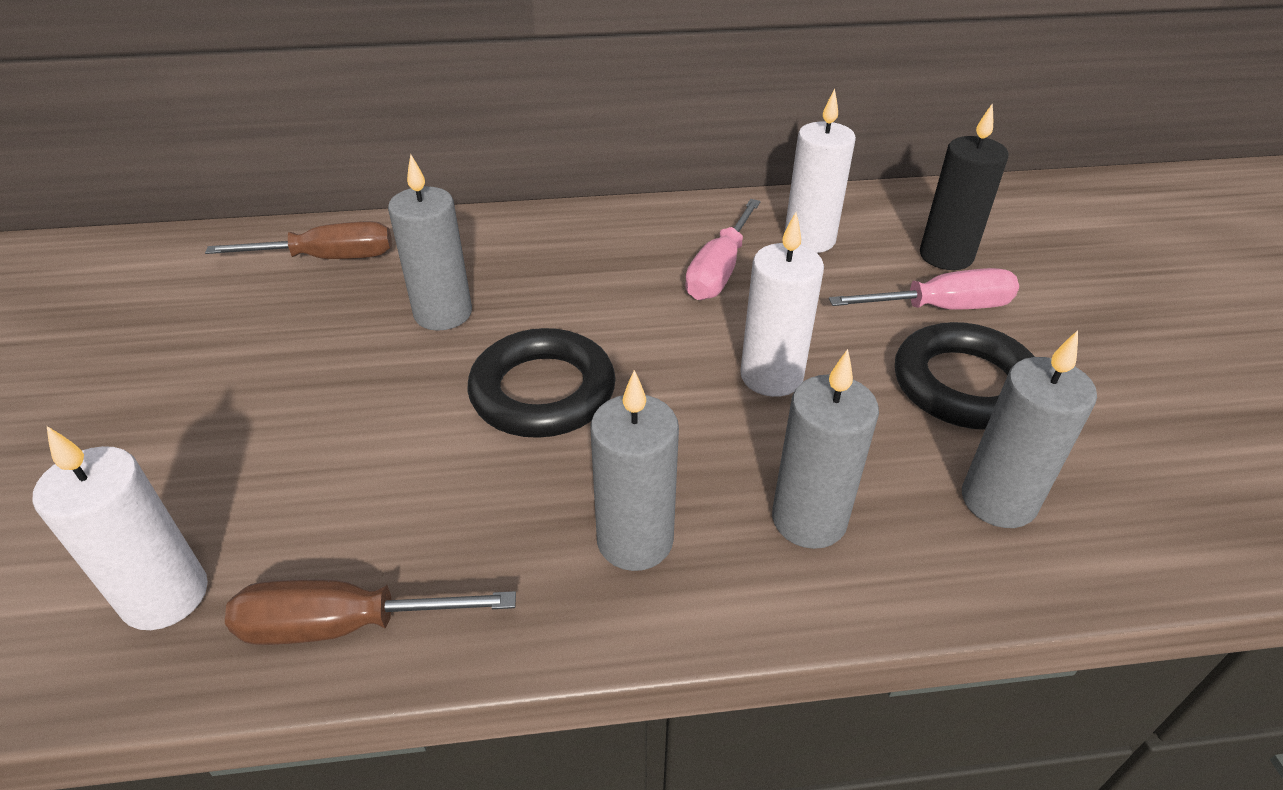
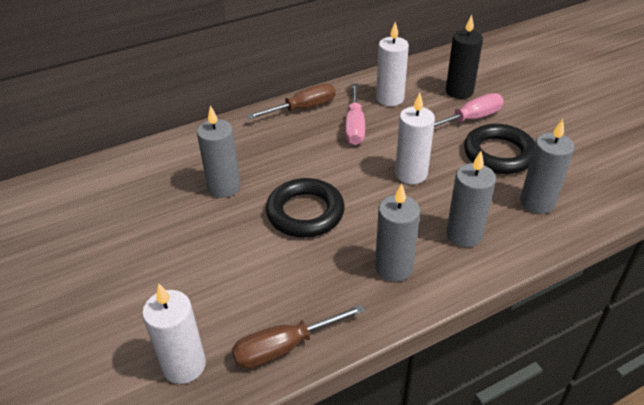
camera: 20 degrees left, 0 degrees up
brown screwdriver [205,221,392,259] -> brown screwdriver moved to [247,83,335,119]

